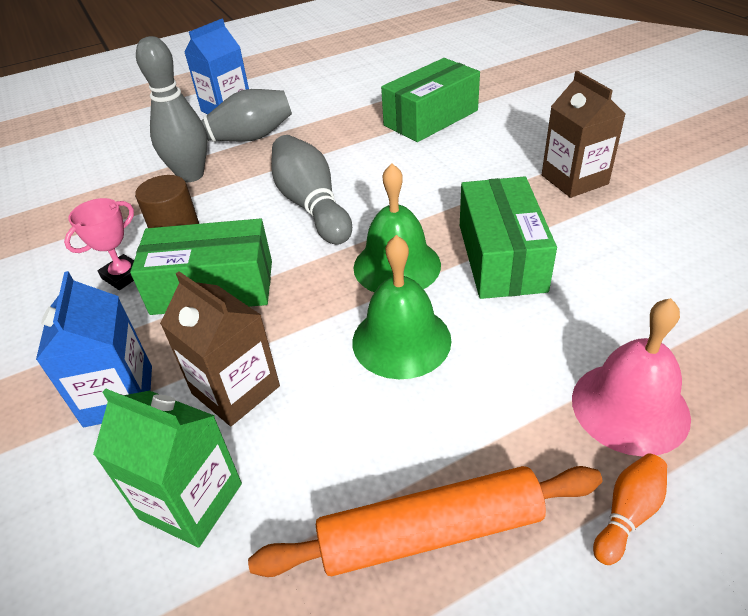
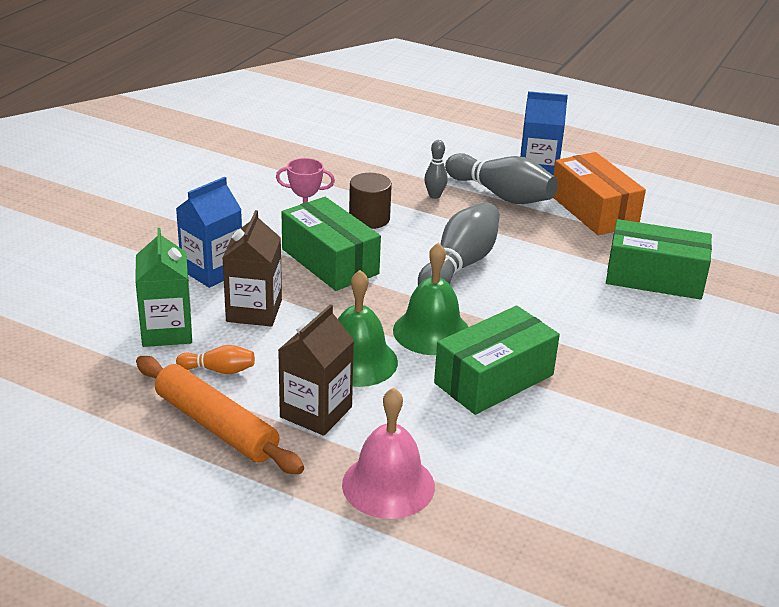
camera: 50 degrees right, 10 degrees down
grey bowling pin [136,36,207,182] -> grey bowling pin [424,140,448,199], size x0.49
brown carton [542,71,625,198] -> brown carton moved to [278,304,354,436]
orange bowling pin [593,454,667,565] -> orange bowling pin moved to [176,345,255,374]
none -> orange box [553,152,646,235]

